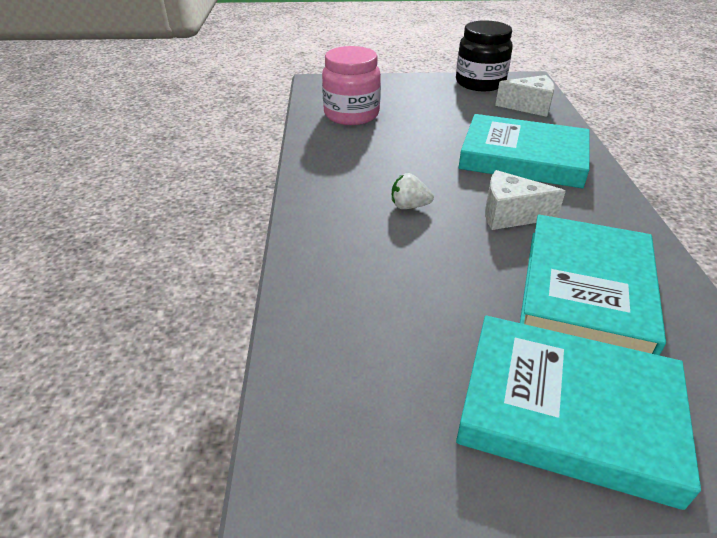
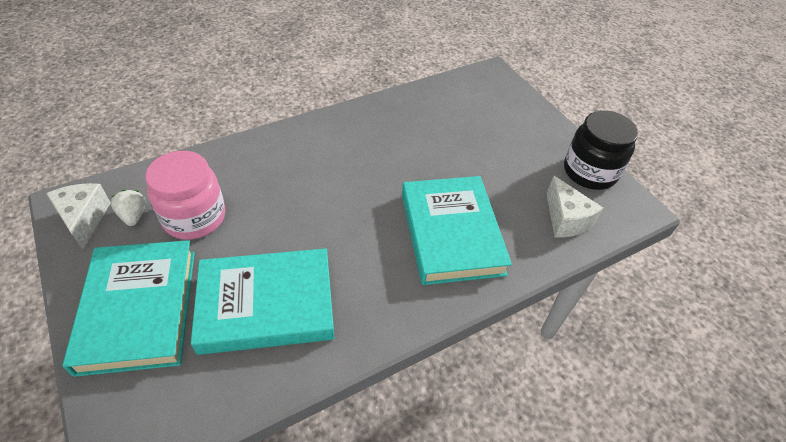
camera: 60 degrees right, 10 degrees up
pink jar [322,46,381,125] -> pink jar moved to [145,151,226,240]
white strawberry [392,173,434,209] -> white strawberry moved to [111,190,146,226]
white cheese [485,170,566,230] -> white cheese moved to [46,183,111,250]

